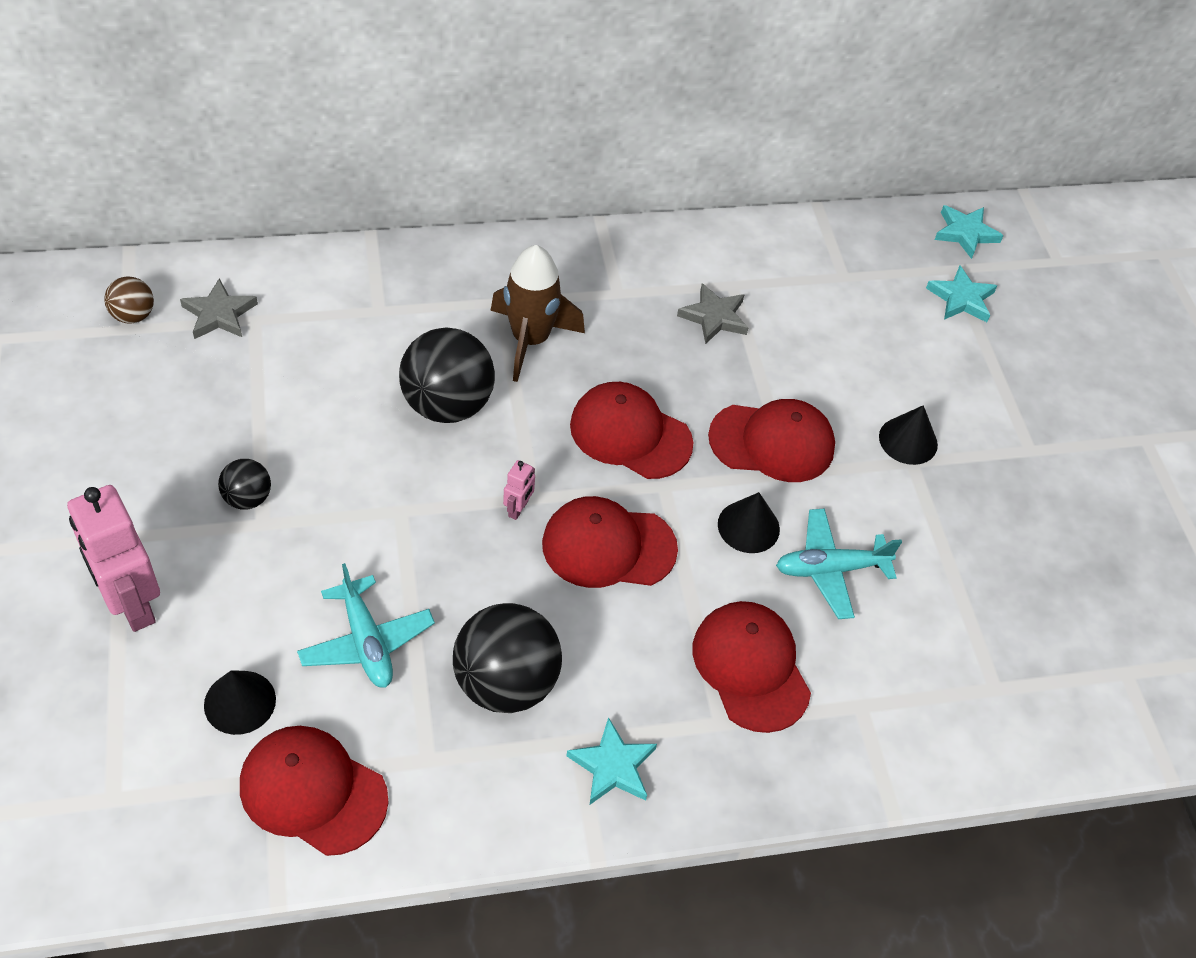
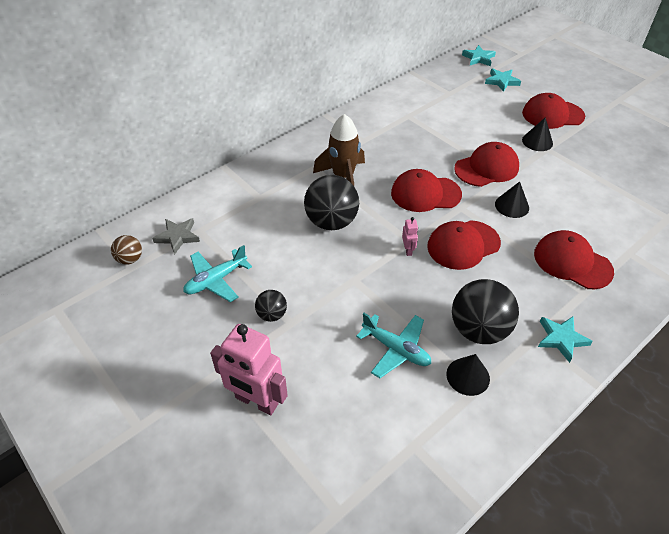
camera: 25 degrees left, 5 degrees down
black cone [204,670,276,735] -> black cone moved to [446,354,490,396]
red cap [240,726,389,856] -> red cap moved to [522,93,585,129]
grey star [677,283,748,344] -> none
turquoise plane [776,508,902,619] -> turquoise plane moved to [183,245,252,302]

